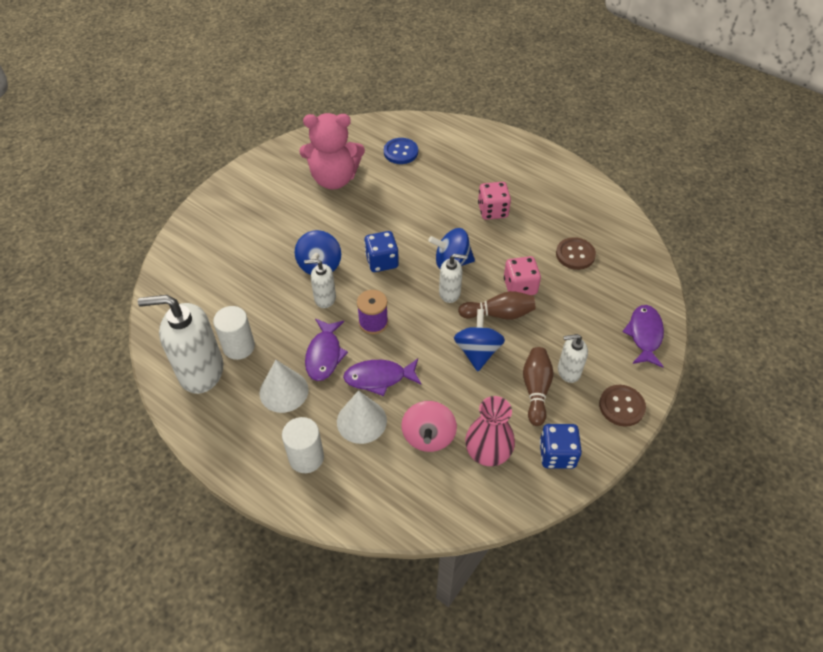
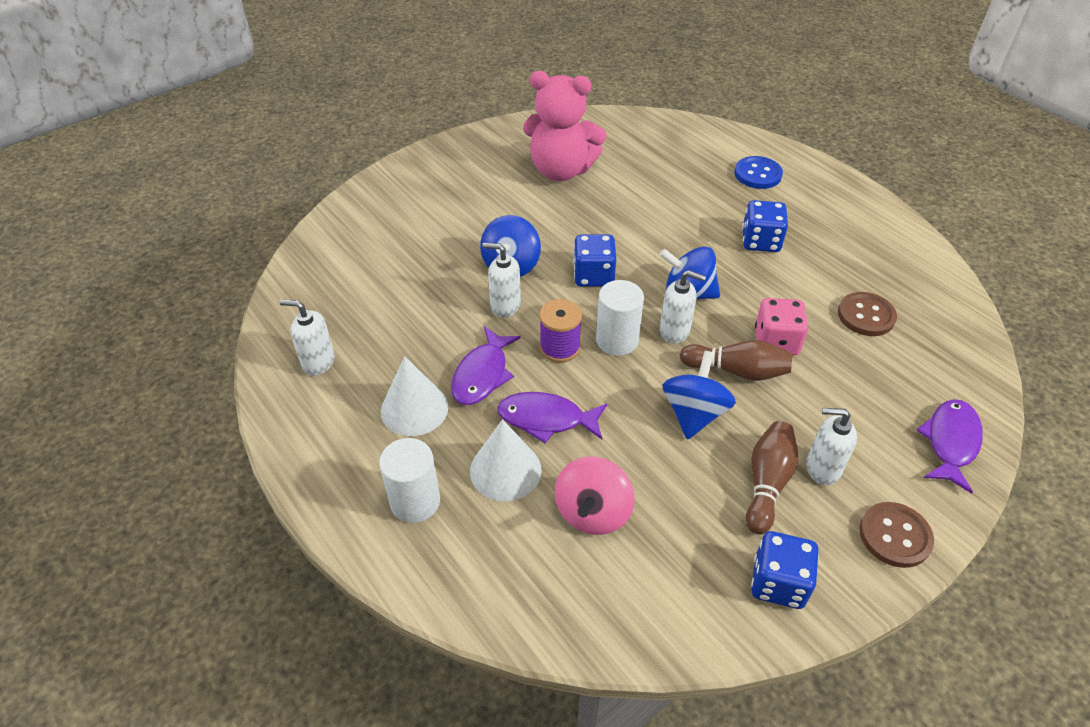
camera: 15 degrees right, 5 degrees down
white soap dispenser [138,295,224,394] -> white soap dispenser [279,299,335,376], size x0.52
white cylinder [213,306,255,360] -> white cylinder moved to [596,280,644,356]
blue button [384,138,418,164] -> blue button moved to [734,156,783,189]
pink vase [465,396,515,466] -> none
pink dice [478,182,511,220] -> blue dice [742,200,788,252]

